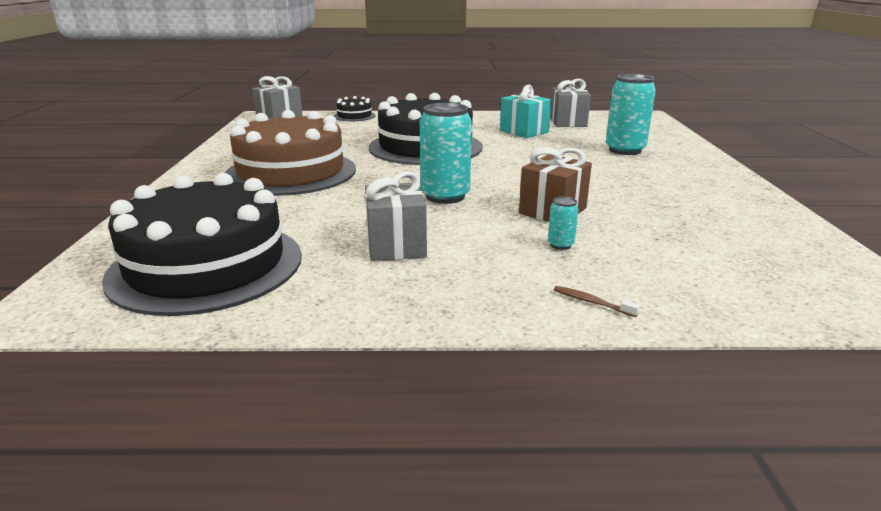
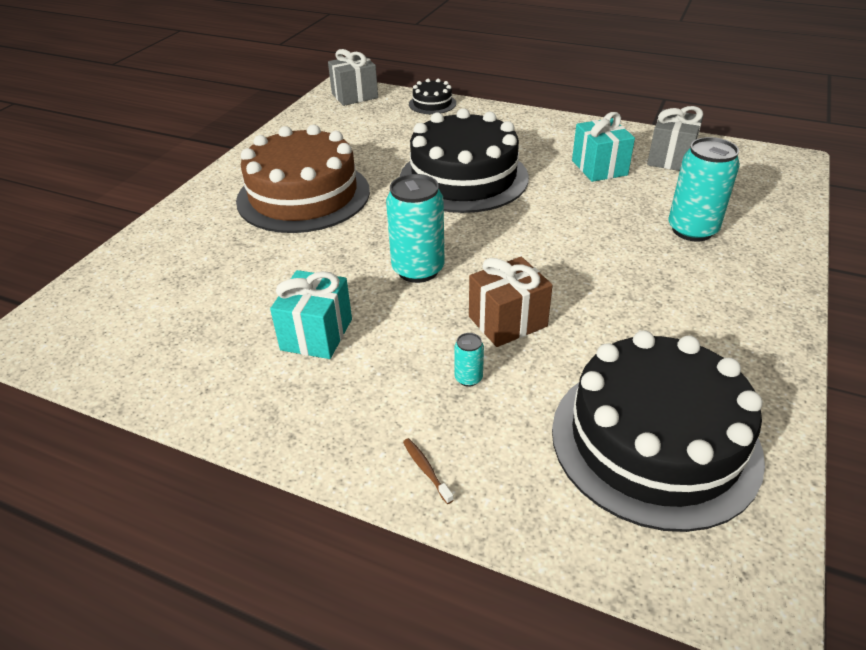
camera: 25 degrees right, 15 degrees up
black cake [102,173,302,316] -> black cake moved to [552,330,765,532]
grey gift [365,171,427,261] -> turquoise gift [270,270,352,359]

